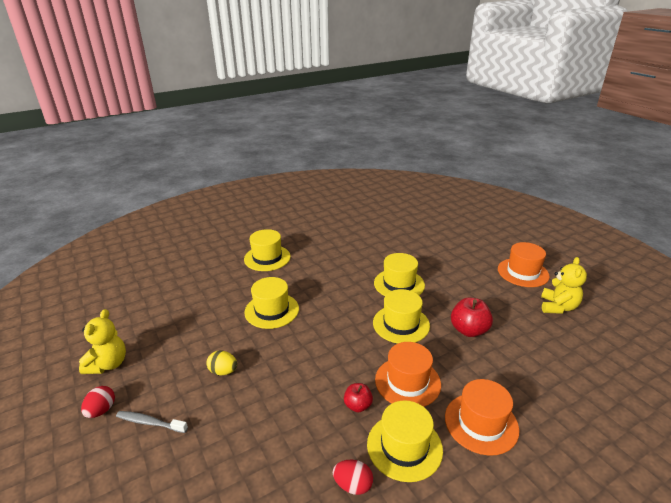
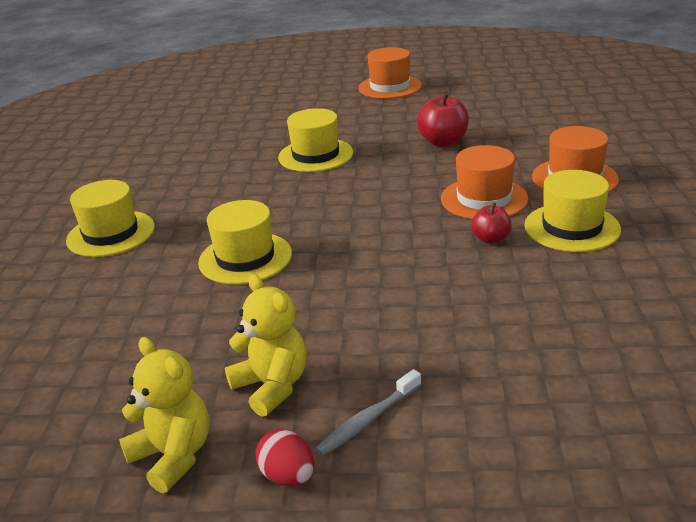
camera: 55 degrees left, 0 degrees up
yellow egg [206,350,237,375] -> none
red egg [333,460,373,495] -> none
yellow hat [373,289,430,344] -> none
yellow teddy bear [541,257,587,314] -> yellow teddy bear moved to [225,274,307,417]

